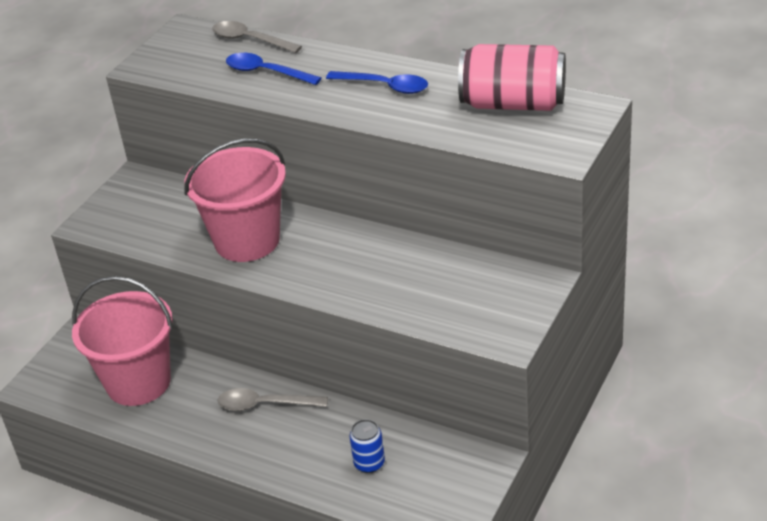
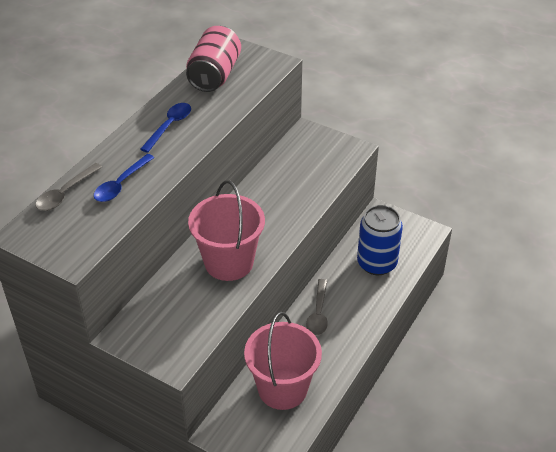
camera: 90 degrees left, 5 degrees up
blue can [349,419,385,473] -> blue can [357,205,403,275], size x2.07

